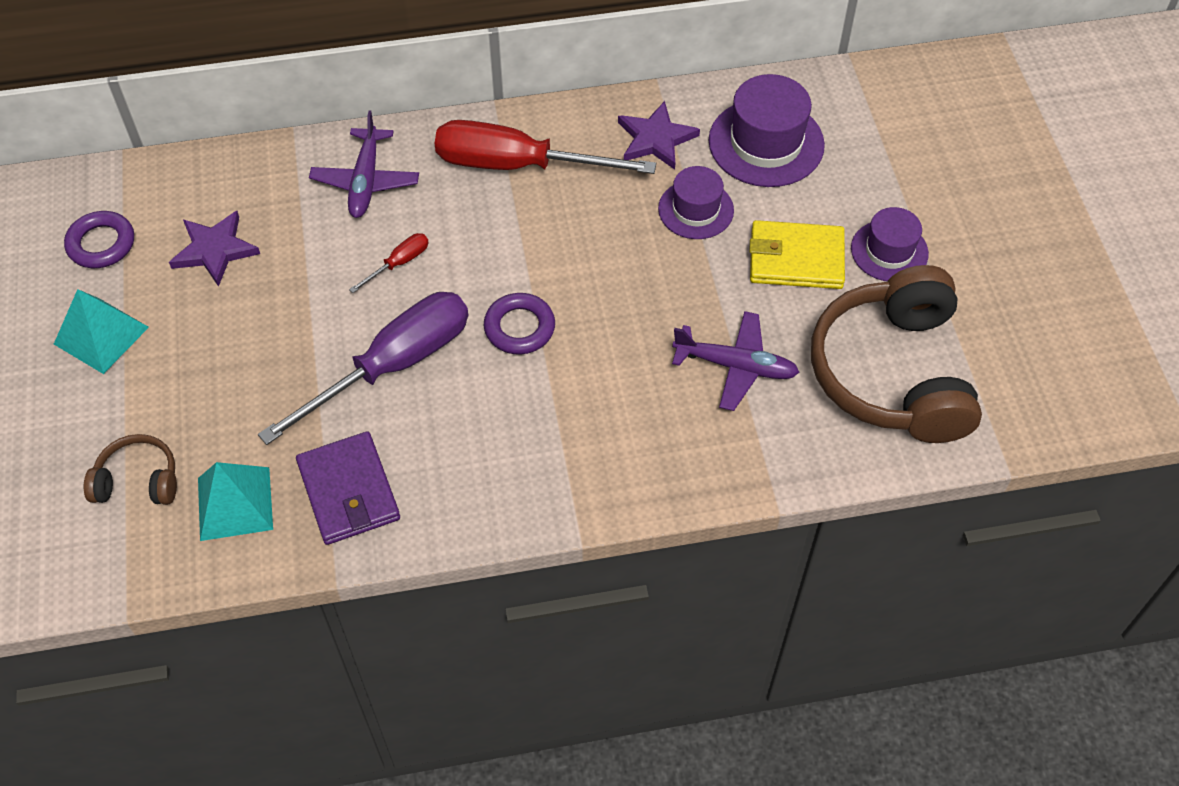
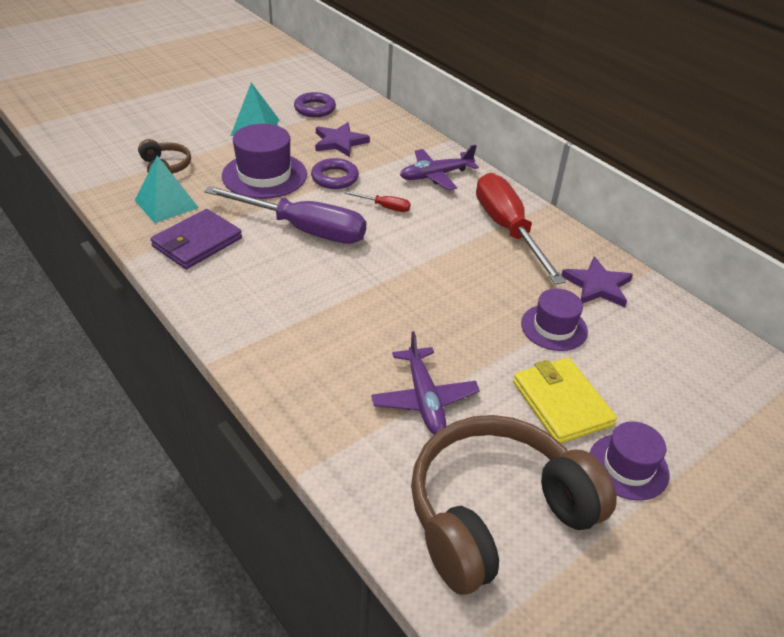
camera: 60 degrees right, 15 degrees down
purple ring [484,293,555,354] -> purple ring moved to [311,158,359,189]
purple hat [709,74,825,187] -> purple hat moved to [222,124,307,199]

